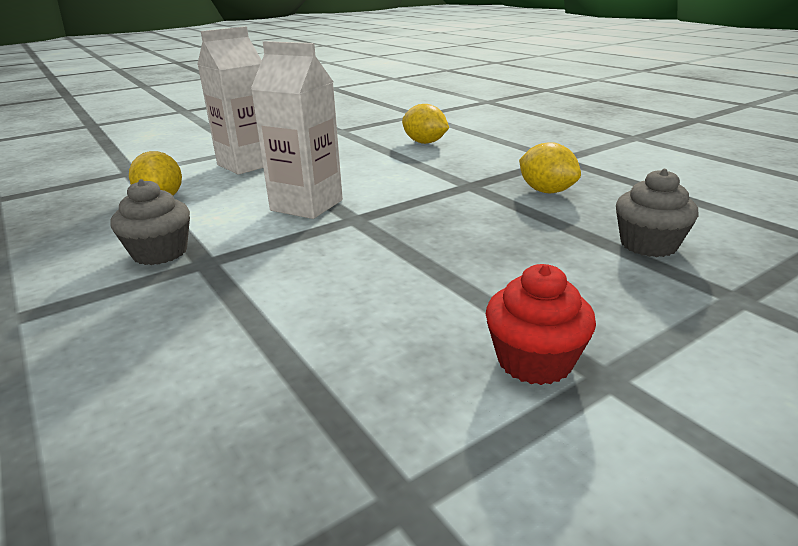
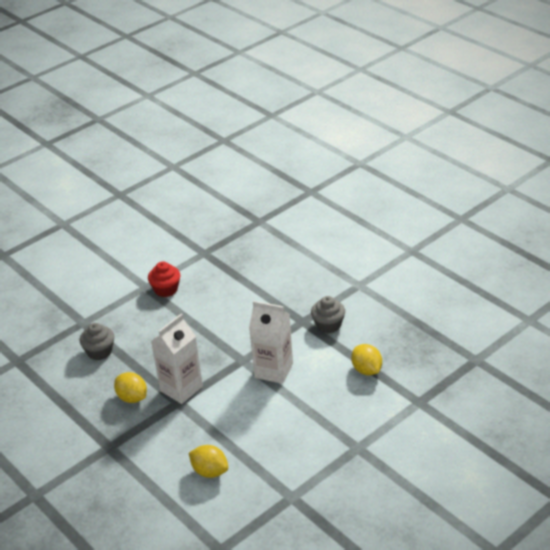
camera: 175 degrees right, 10 degrees up
white carton [197,26,263,175] -> white carton moved to [151,313,203,404]

